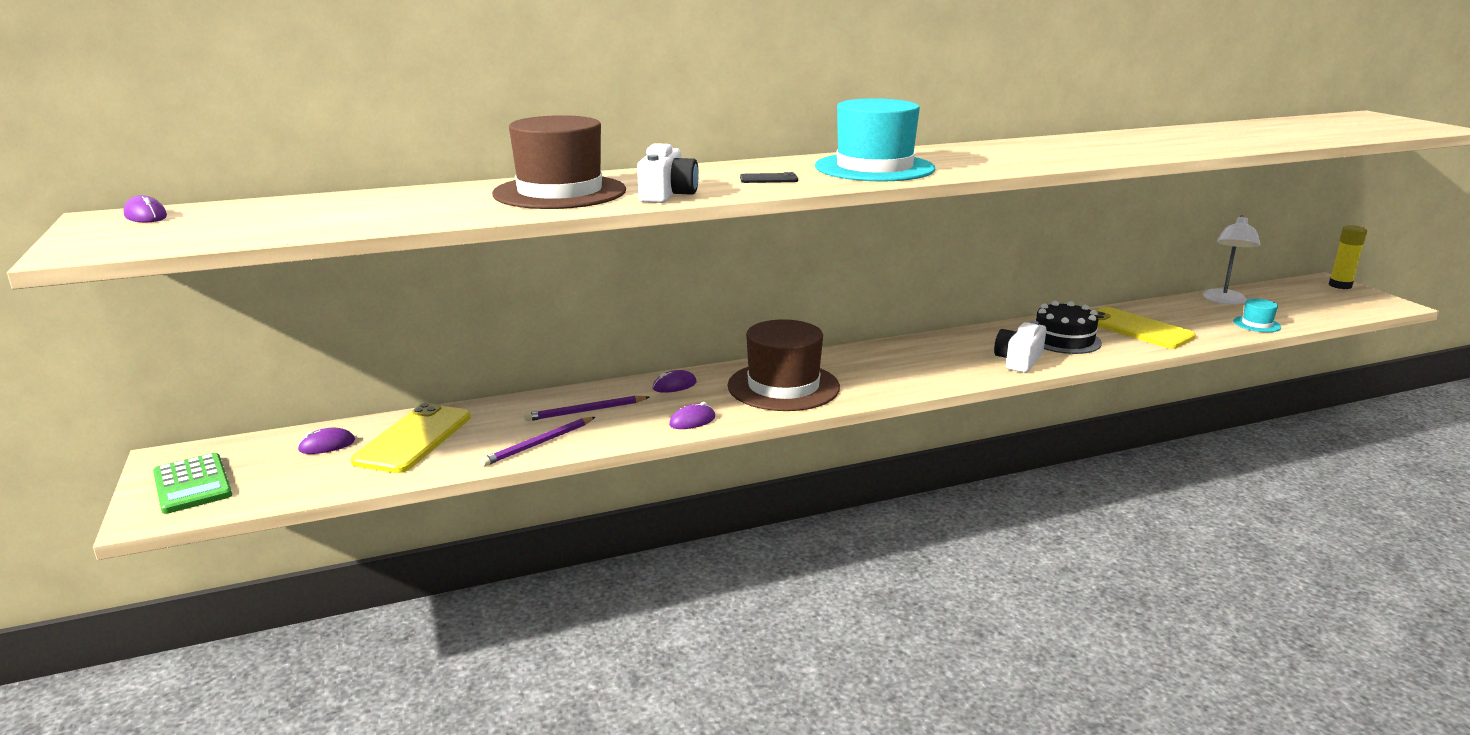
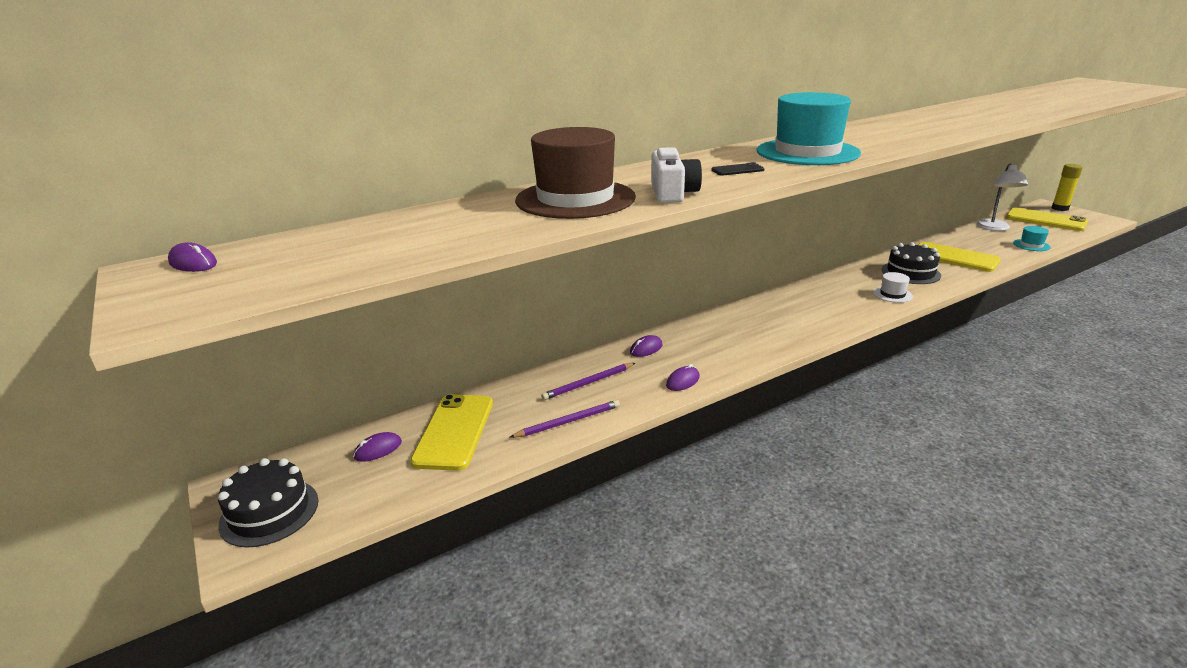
camera: 10 degrees left, 5 degrees up
green calculator [153,453,232,514] -> black cake [218,458,319,547]
purple pencil [480,417,595,466] -> purple pencil turned 150 degrees counterclockwise [509,400,620,438]
brown hat [728,319,840,411] -> none
white camera [994,321,1046,373] -> white hat [873,272,913,303]
none -> yellow phone [1006,208,1088,231]

